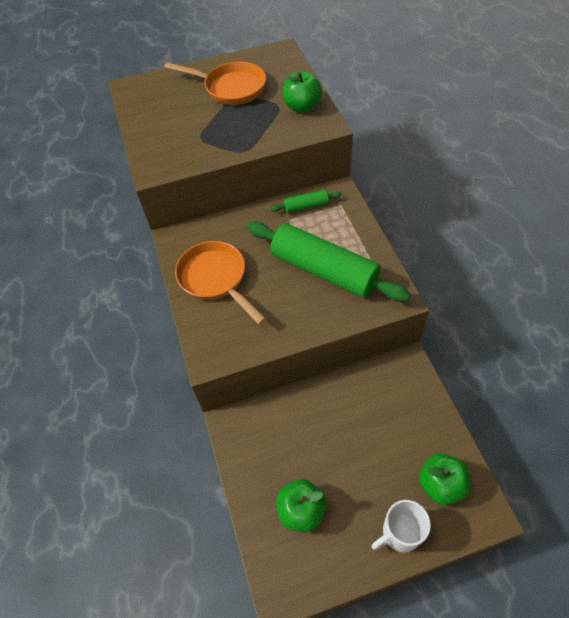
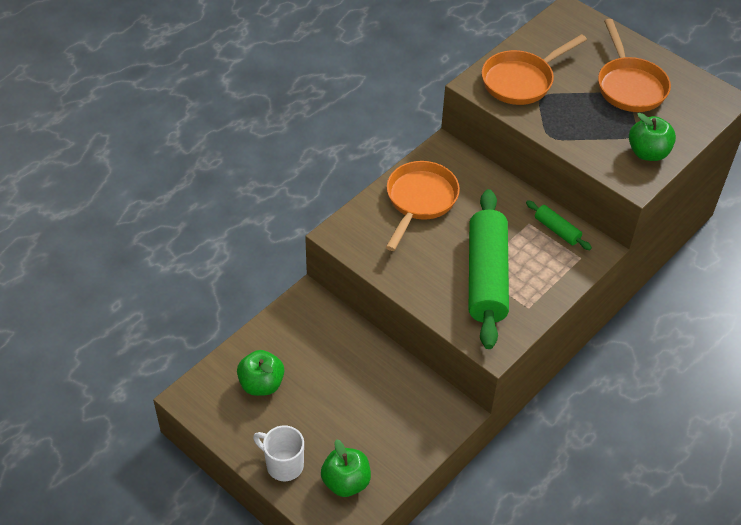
camera: 55 degrees right, 5 degrees down
none -> orange pan [482,34,587,105]

